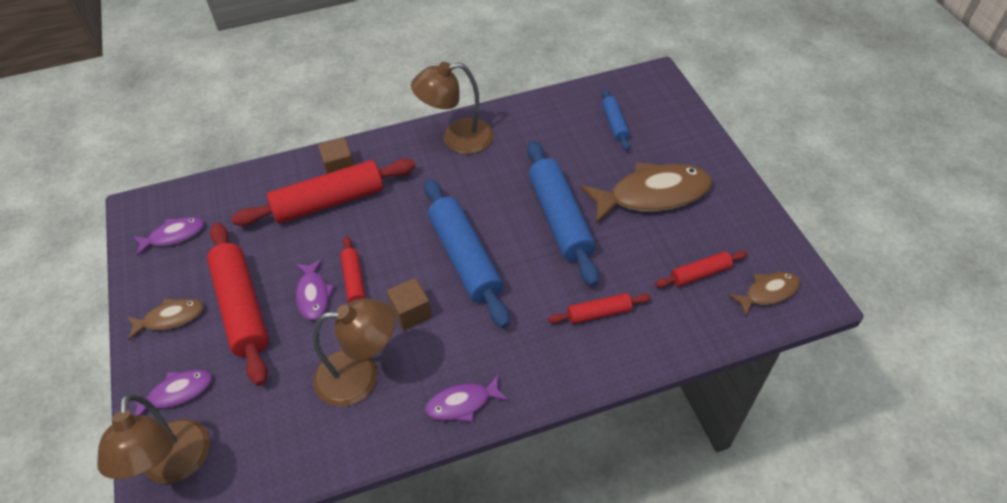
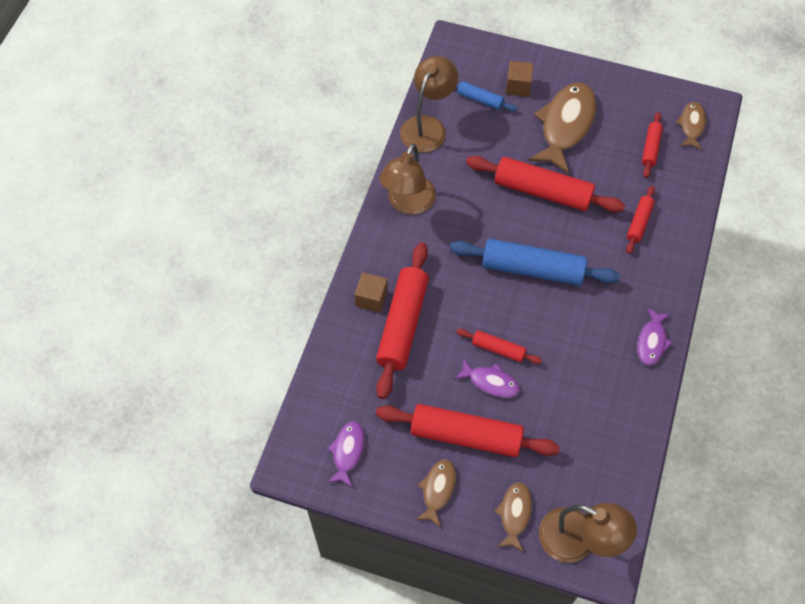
camera: 55 degrees left, 10 degrees up
purple fish [133,370,212,415] -> brown fish [494,482,532,552]
brown lamp [312,298,395,407] -> brown lamp moved to [400,56,458,153]
brown cube [387,278,432,331] -> brown cube moved to [506,61,534,97]
blue rolling pin [527,141,599,287] -> red rolling pin [466,156,625,213]

